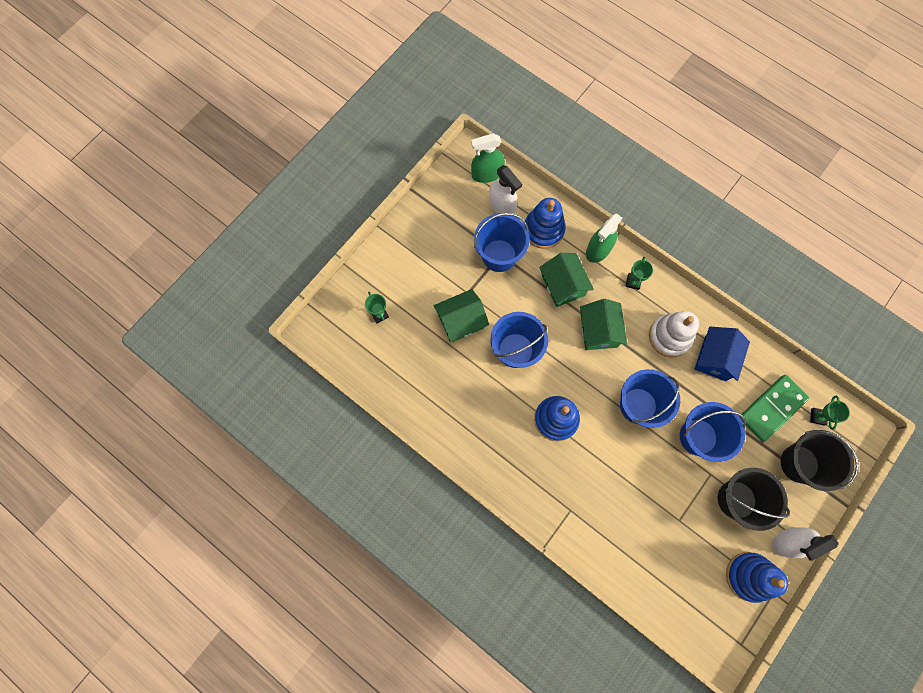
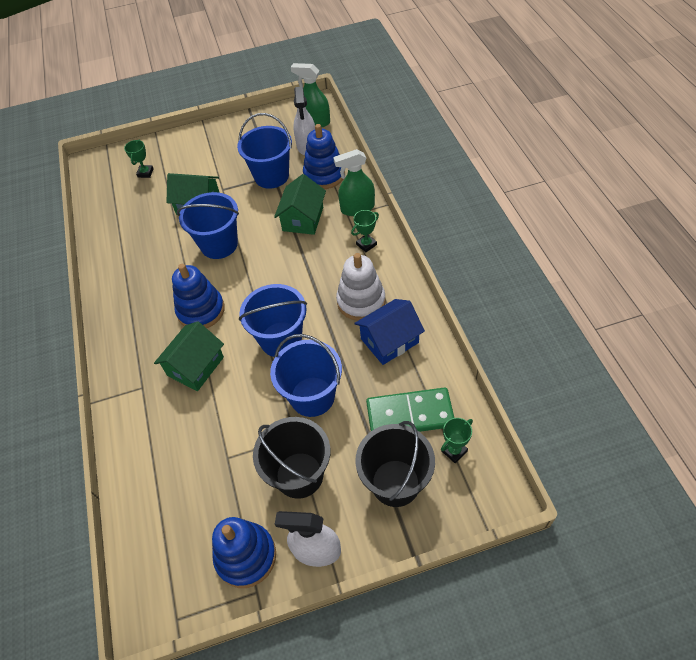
camera: 40 degrees right, 20 degrees down
green house [580,299,627,350] -> green house moved to [154,321,224,391]

